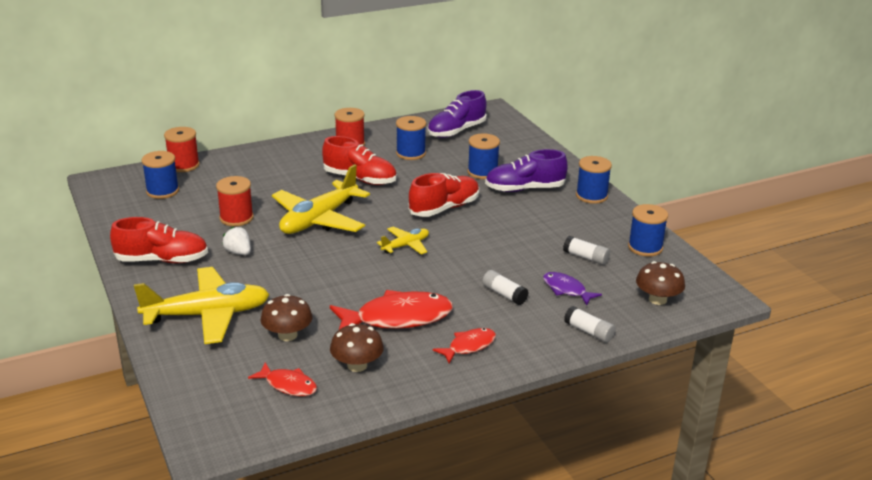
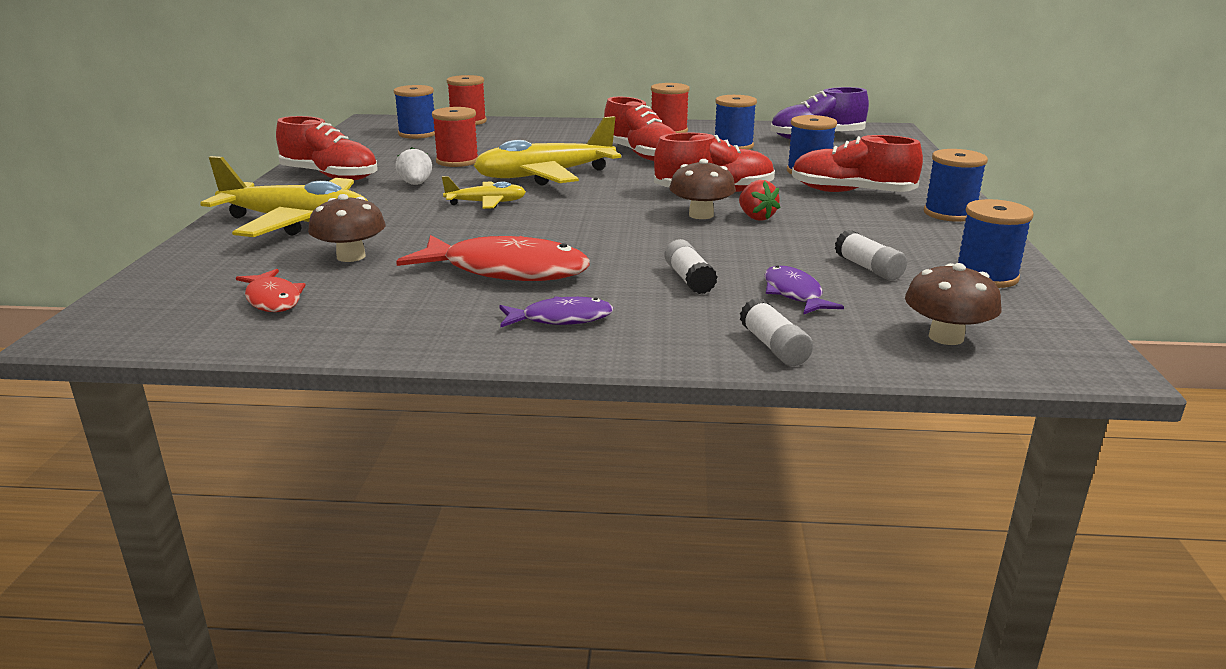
camera: 30 degrees right, 5 degrees down
brown mushroom [330,323,384,372] -> brown mushroom moved to [669,159,736,219]
yellow plane [377,227,429,255] -> yellow plane moved to [442,176,526,209]
red fish [432,328,496,364] -> purple fish [499,296,613,327]
purple shoe [485,149,568,192] -> red shoe [792,135,923,192]
none -> red strawberry [739,180,780,220]

